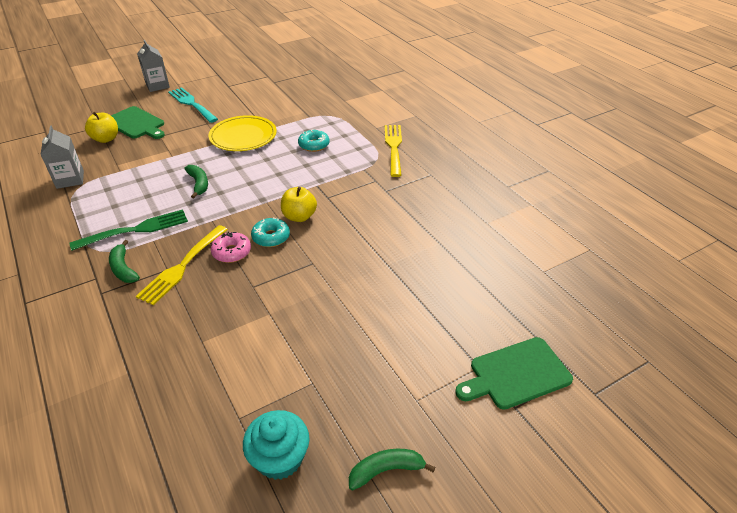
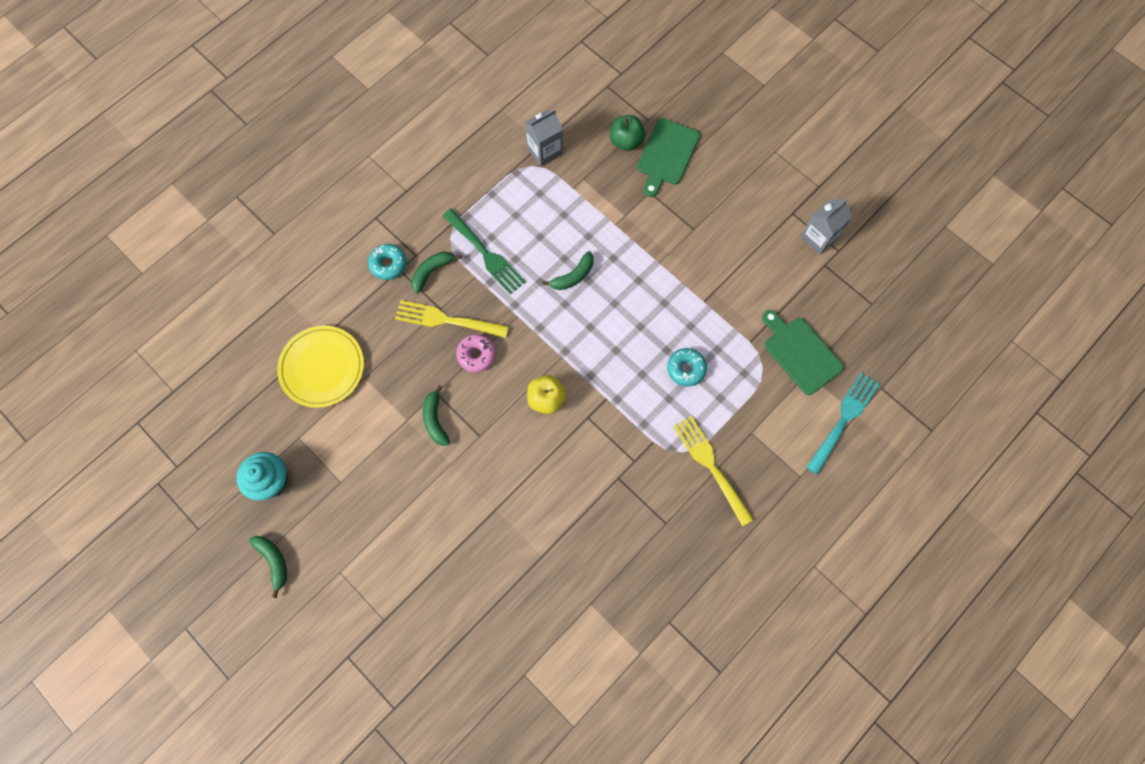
camera: 75 degrees right, 30 degrees up
yellow apple [85,112,118,143] -> green apple [610,115,645,151]
grey carton [137,40,170,92] -> grey carton moved to [800,198,852,255]
turquoise fork [168,87,218,123] -> turquoise fork moved to [806,372,880,475]
yellow plate [209,115,277,151] -> yellow plate moved to [277,326,364,408]
turquoise donut [251,218,290,247] -> turquoise donut moved to [368,244,407,280]
yellow fork [385,125,402,177] -> yellow fork turned 105 degrees counterclockwise [673,416,754,527]
green cutting board [455,337,573,410] -> green cutting board moved to [762,310,844,395]
none -> green banana [423,385,450,446]

